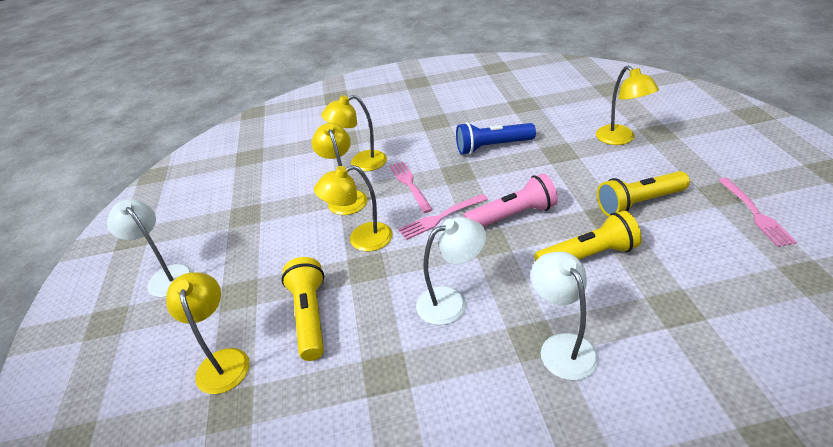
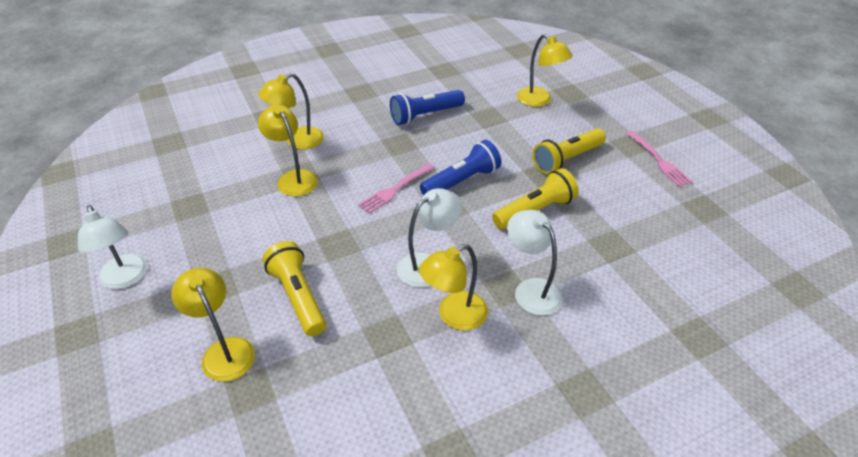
camera: 20 degrees left, 5 degrees up
white lamp [107,199,193,297] -> white lamp turned 150 degrees counterclockwise [78,205,147,289]
yellow lamp [314,165,393,252] -> yellow lamp moved to [419,244,488,331]
pink fork [390,161,433,213] -> none
pink flashlight [464,173,558,227] -> blue flashlight [420,140,501,196]

